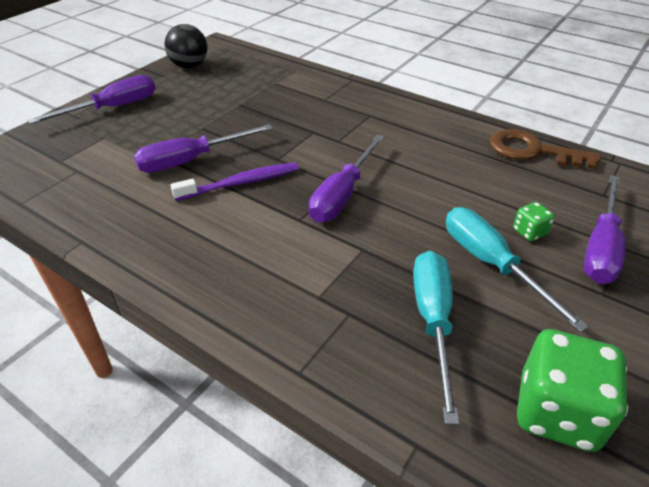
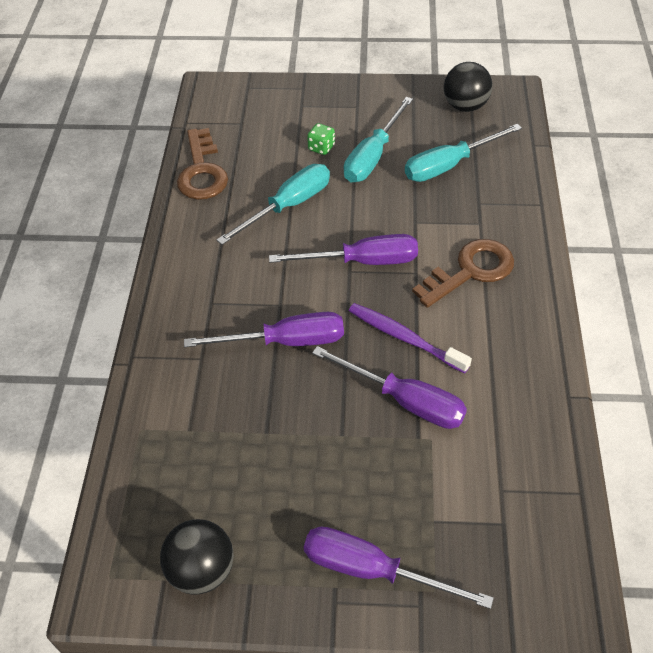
camera: 120 degrees left, 10 degrees up
green dice [517,329,628,452] -> black ball [444,62,492,112]
purple screwdriver [584,175,625,284] -> purple screwdriver moved to [184,312,344,347]
none -> turquoise screwdriver [217,164,330,245]
none -> brown key [412,239,514,308]

